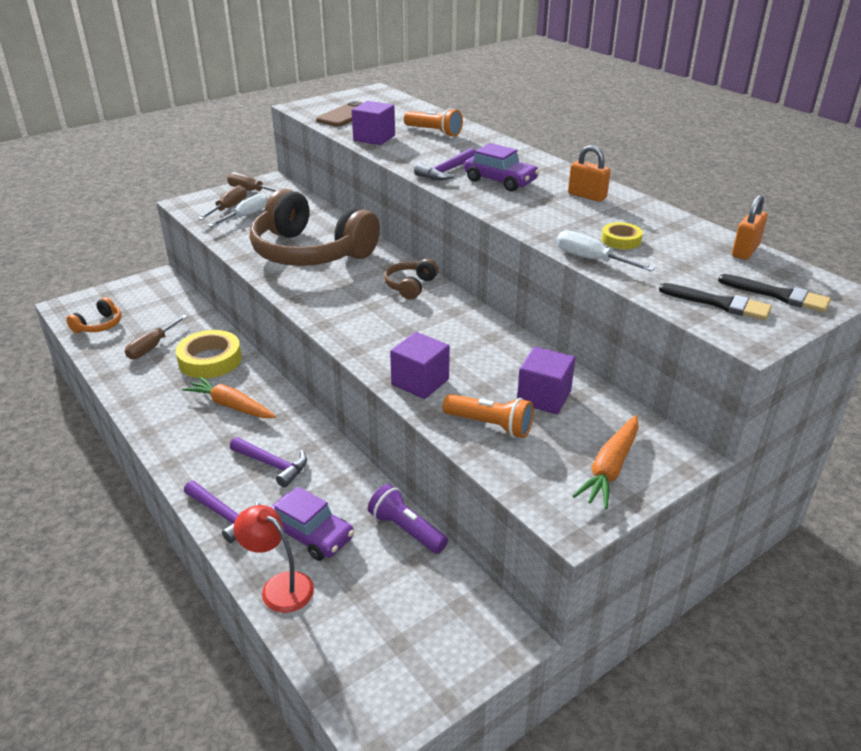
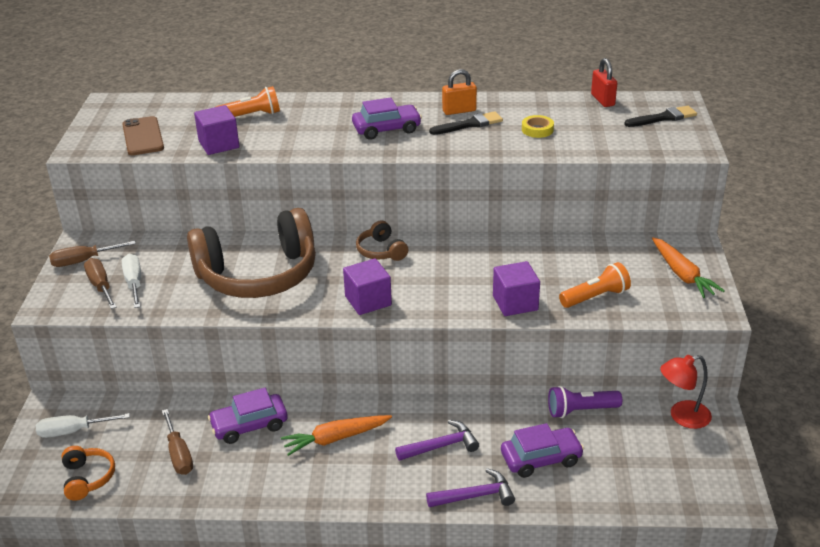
camera: 50 degrees left, 0 degrees up
yellow tape [176,330,242,378] -> purple car [208,388,288,444]
red lamp [233,505,314,613] -> red lamp moved to [660,355,712,429]
purple hammer [414,148,476,180] -> none
purple cube [517,347,575,414] -> purple cube moved to [343,258,392,315]
white screwdriver [557,230,655,272] -> white screwdriver moved to [36,413,130,438]
black brush [659,283,772,320] -> black brush moved to [429,111,503,135]
orange padlock [732,195,768,260] -> red padlock [591,58,617,107]

